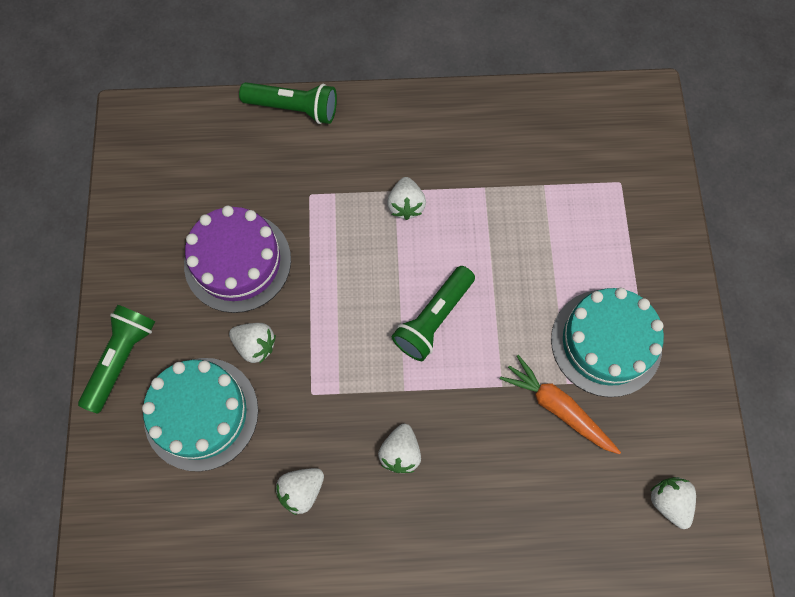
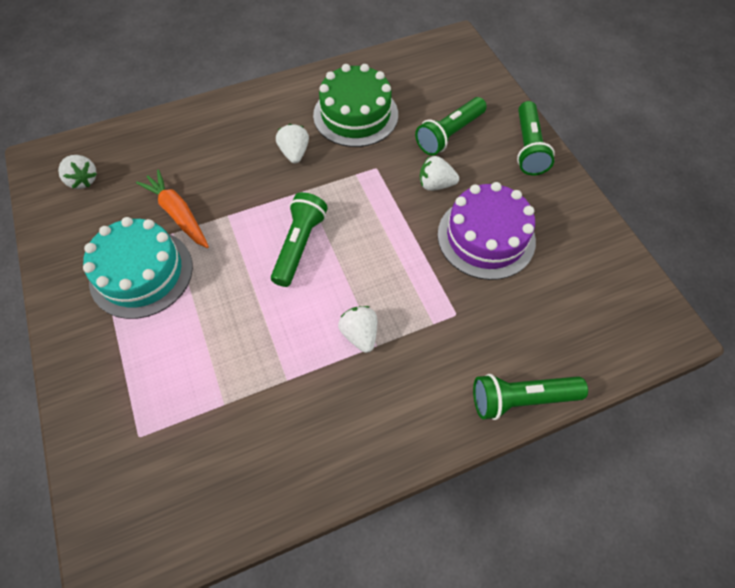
camera: 160 degrees right, 10 degrees down
turquoise cake [142,358,258,472] -> green flashlight [415,97,487,156]
white strawberry [276,468,324,515] -> green cake [313,64,398,147]
orange carrot [500,355,621,454] -> orange carrot turned 150 degrees counterclockwise [136,169,209,248]

